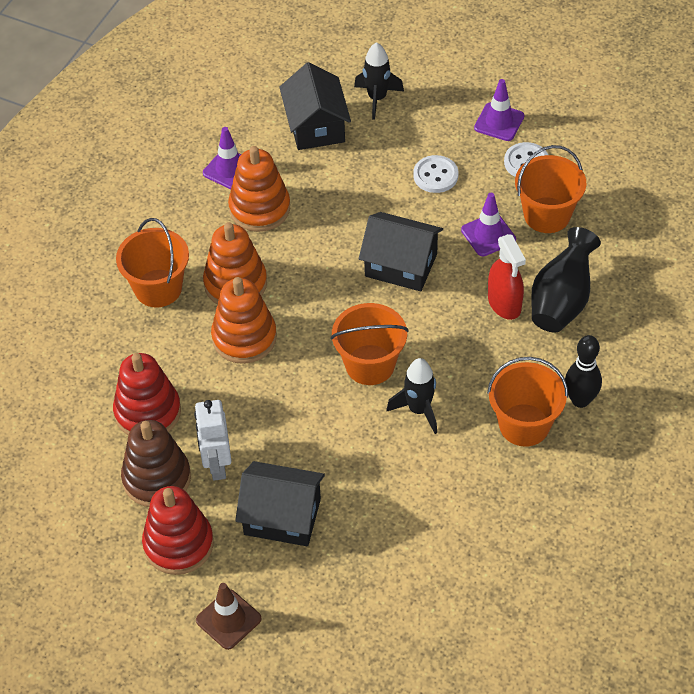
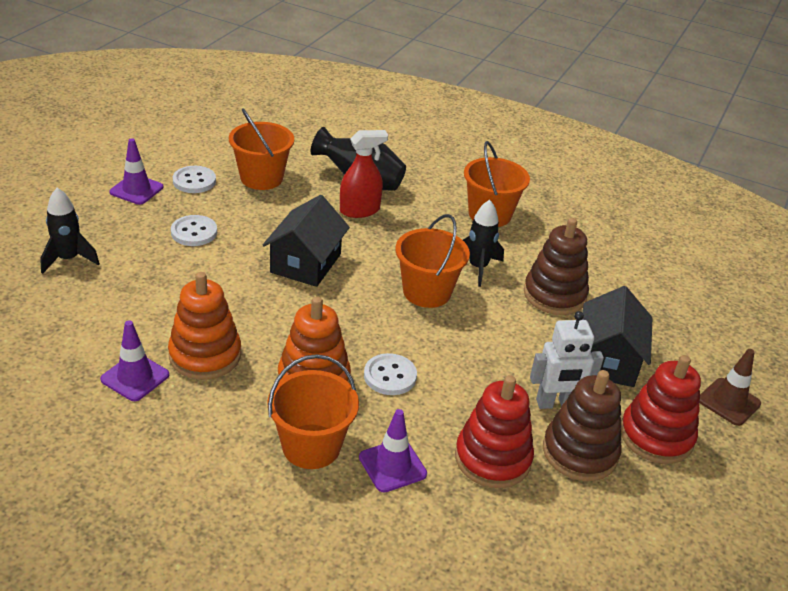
camera: 95 degrees left, 15 degrees down
orange stacking toy [211,277,277,364] -> white button [364,353,417,395]
black house [279,62,351,150] -> none
purple traffic cone [461,193,516,256] -> purple traffic cone moved to [359,409,427,493]
black bowling pin [565,335,602,408] -> none
none -> brown stacking toy [524,218,589,315]

